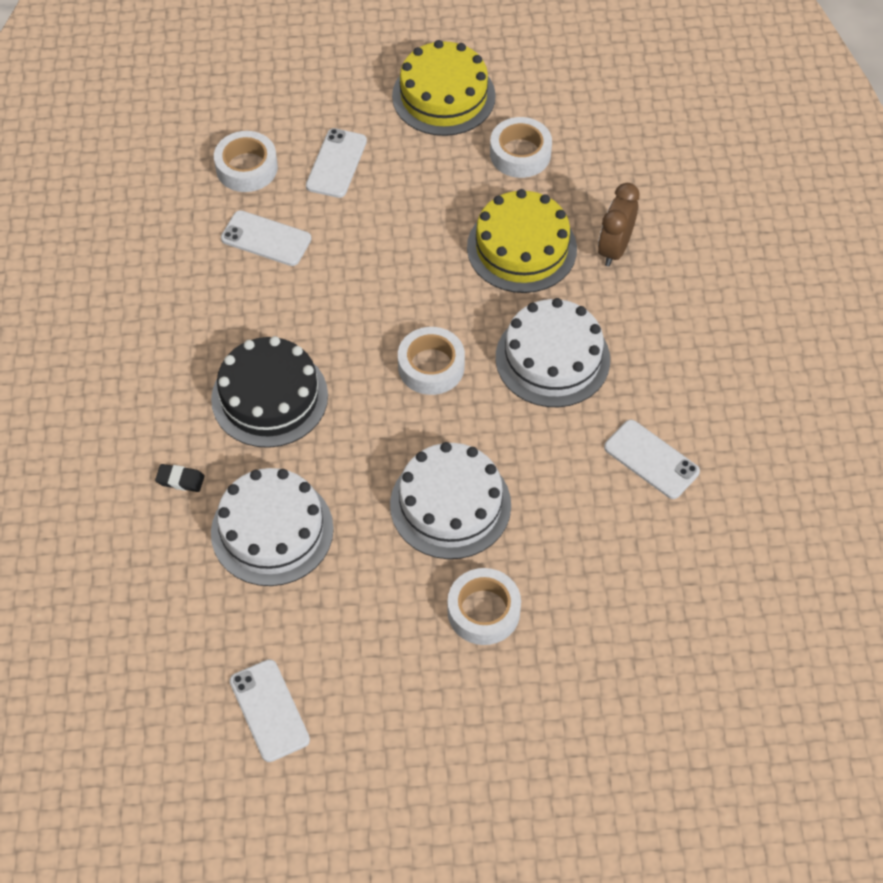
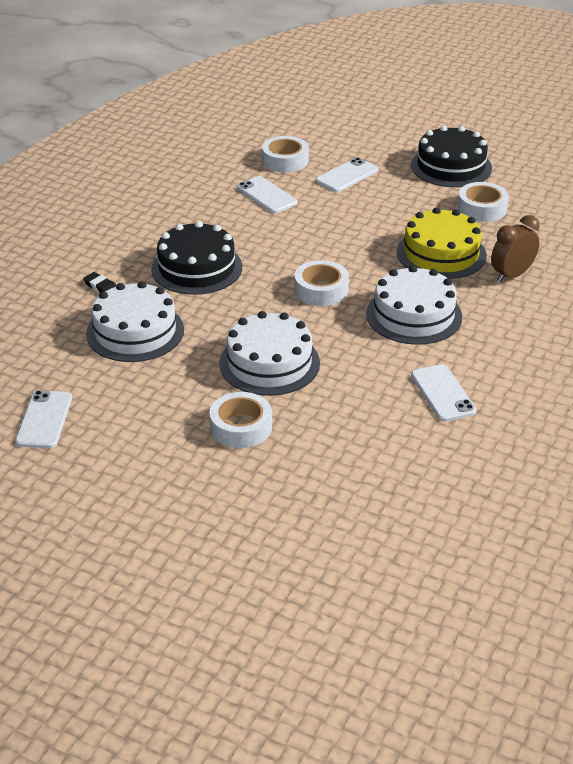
camera: 30 degrees right, 20 degrees down
yellow cake [392,40,496,136] -> black cake [411,125,492,187]

